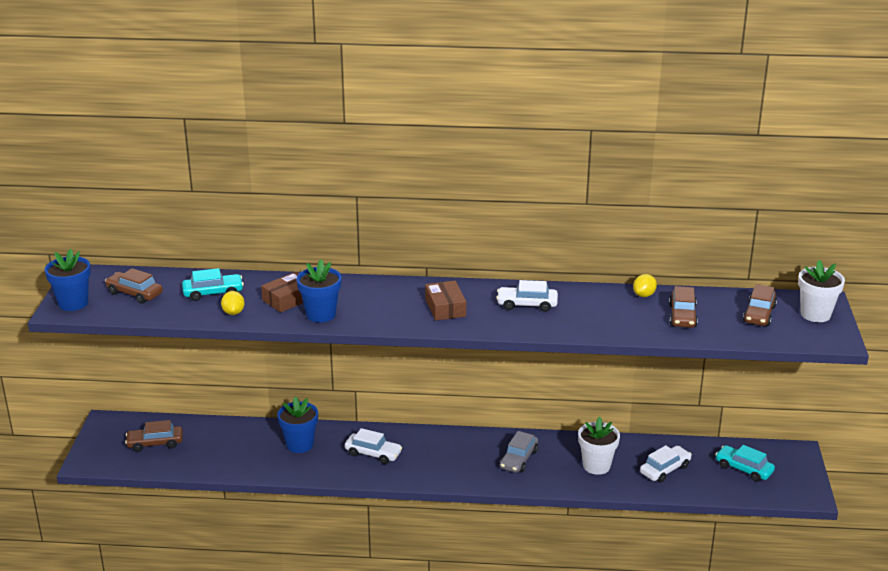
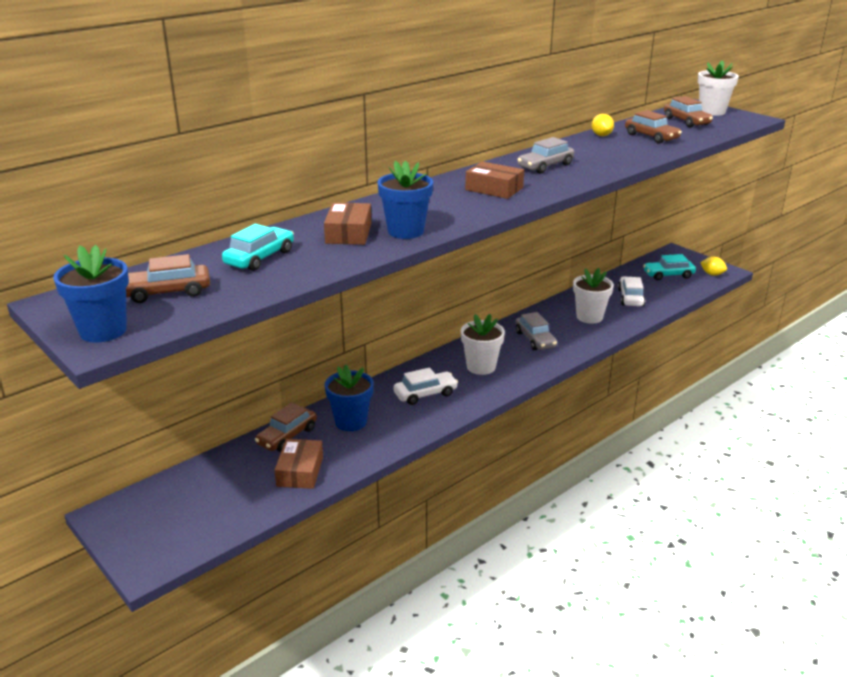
camera: 45 degrees left, 0 degrees up
brown car [125,420,183,452] -> brown car moved to [255,403,317,452]
yellow lemon [221,291,245,315] -> yellow lemon moved to [700,257,727,276]
white car [496,280,558,312] -> grey car [517,137,575,173]
none -> brown box [275,439,323,489]
none -> white flower pot [461,314,505,375]

